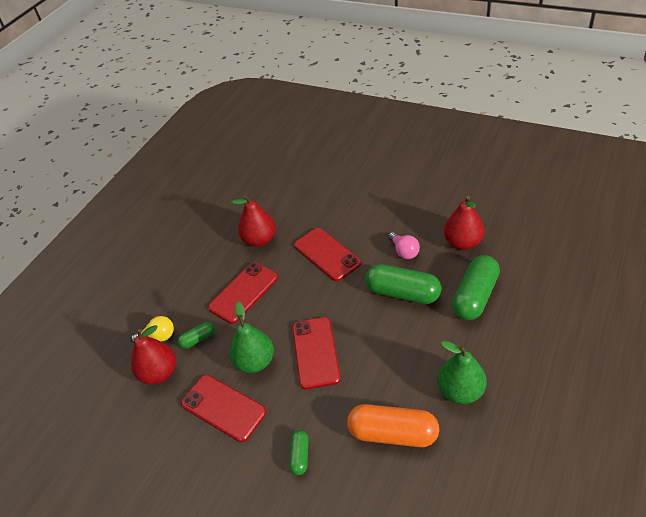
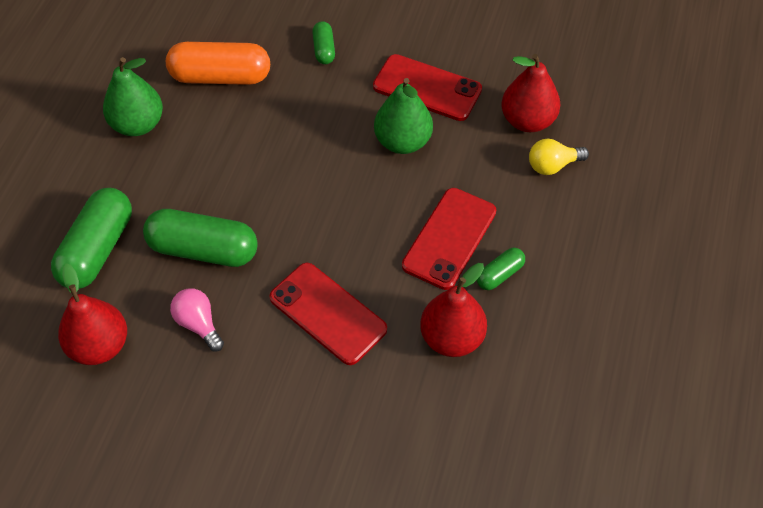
camera: 165 degrees right, 10 degrees up
green capsule [178,322,215,349] -> green capsule moved to [477,248,525,290]
red phone [292,317,341,389] -> none

